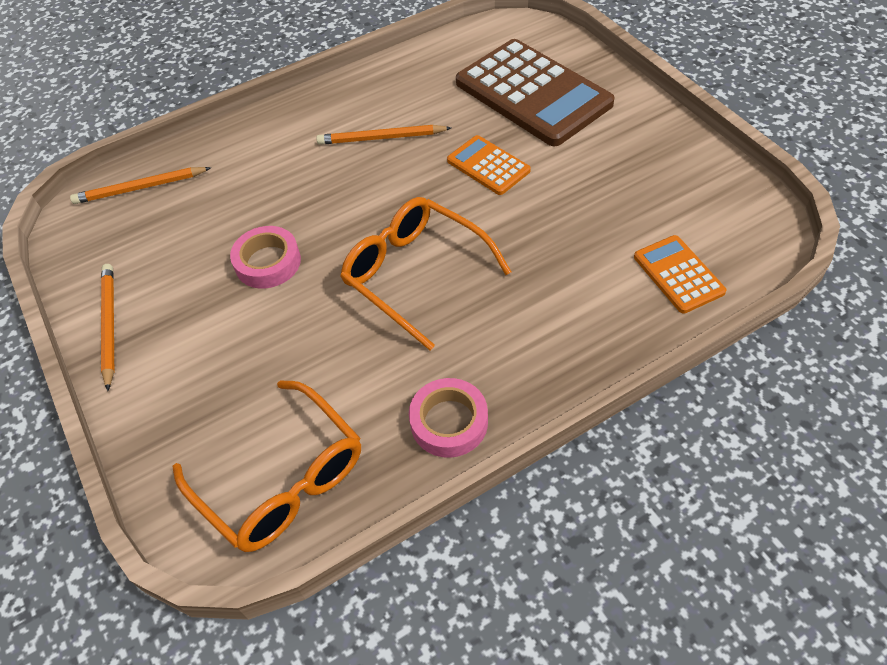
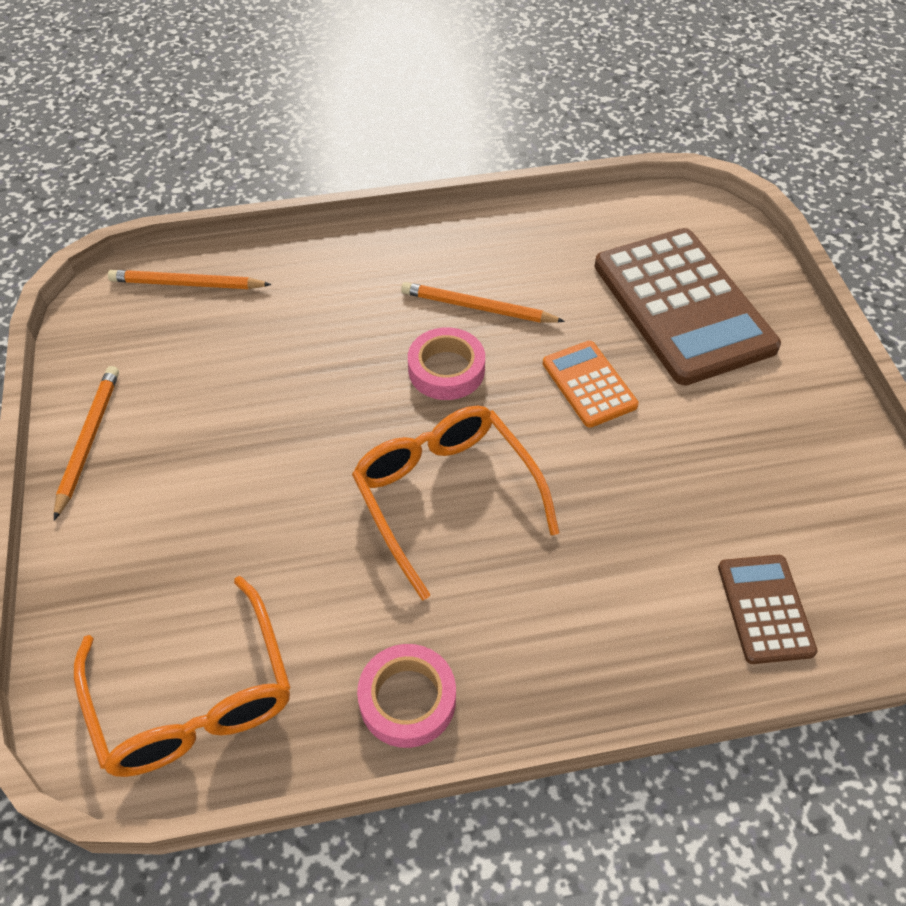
camera: 15 degrees right, 0 degrees up
pink tape [230,226,301,288] -> pink tape moved to [408,327,485,400]
orange calculator [634,235,726,314] -> brown calculator [718,555,818,664]

